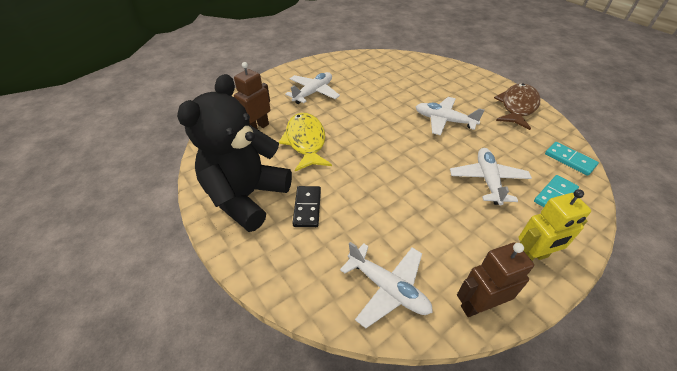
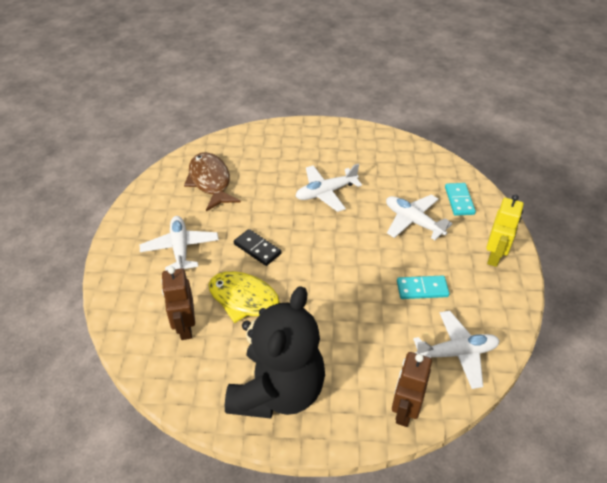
camera: 50 degrees left, 0 degrees up
black teddy bear [177,74,292,232] -> black teddy bear turned 135 degrees counterclockwise [225,286,325,419]
black domino [292,186,321,227] -> black domino moved to [234,229,281,266]
brown robot [457,242,534,317] -> brown robot moved to [392,352,432,427]
brown fish [494,83,540,130] -> brown fish moved to [184,152,241,211]
turquoise domino [545,142,599,176] -> turquoise domino moved to [397,276,450,299]

